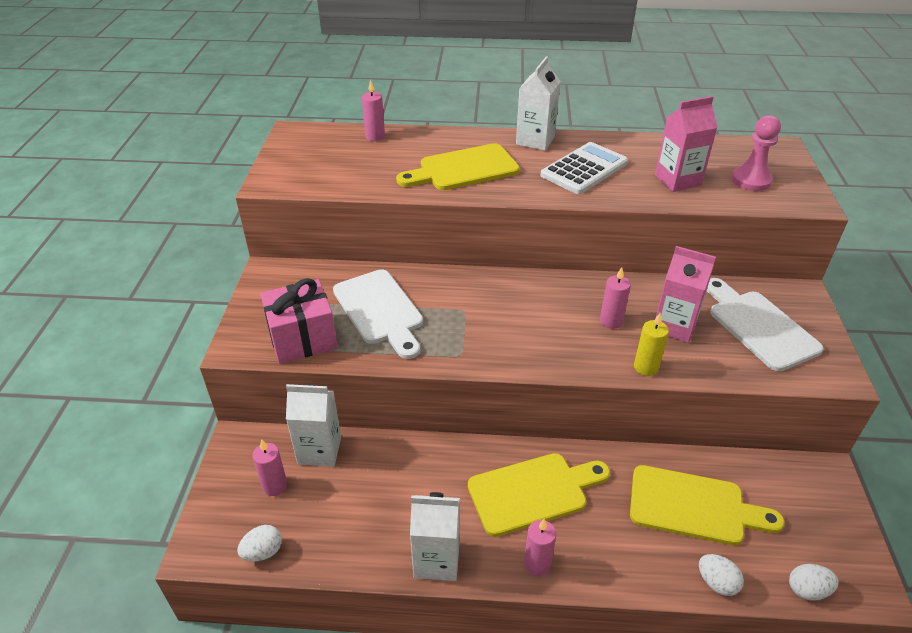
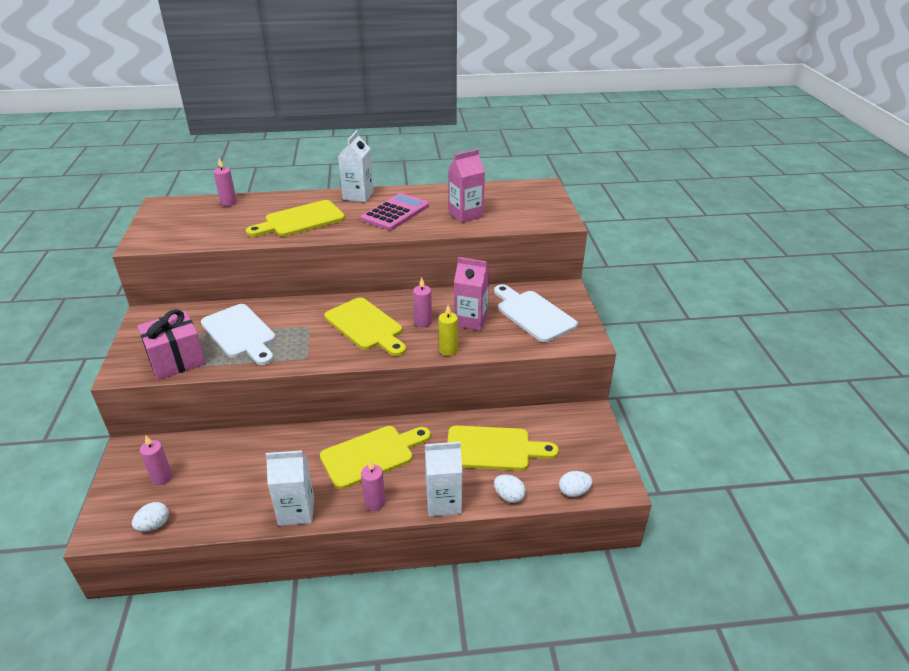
camera: 10 degrees left, 5 degrees down
white carton [286,384,341,467] -> white carton moved to [425,442,462,517]
white calculator [540,142,628,194] -> pink calculator [361,193,429,230]
pink pawn [731,115,781,191] -> none
none -> yellow cutting board [324,297,406,356]

